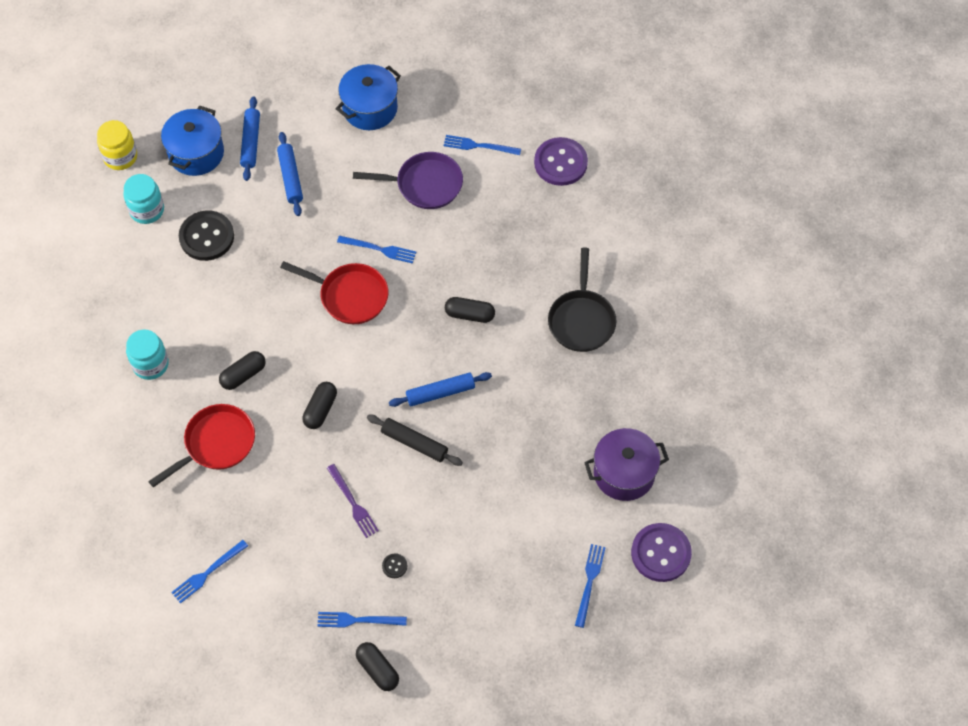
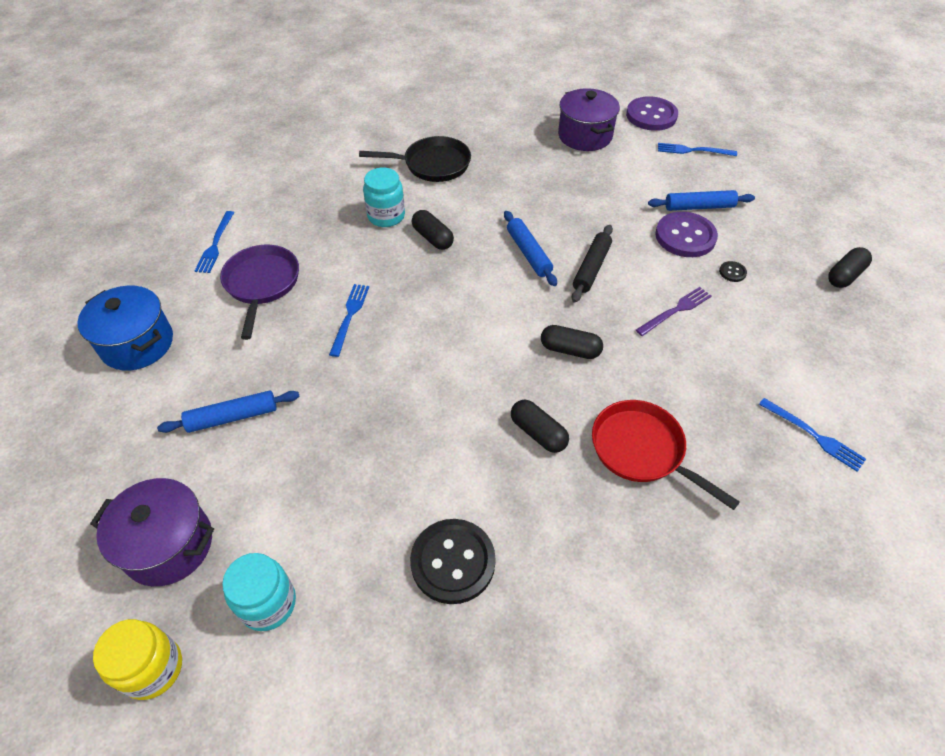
camera: 95 degrees left, 10 degrees down
turquoise jar [126,329,169,380] -> turquoise jar moved to [363,168,405,227]
blue pot [161,105,224,176] -> purple pot [90,478,214,586]
black button [179,210,234,261] -> black button moved to [410,519,496,604]
blue rolling pin [240,96,260,181] -> blue rolling pin moved to [648,190,755,211]
red pan [280,261,388,324] -> none
blue fork [317,612,407,628] -> none
black capsule [445,297,495,323] -> black capsule turned 45 degrees counterclockwise [412,210,454,250]
purple button [534,137,588,186] -> purple button moved to [655,212,718,257]

